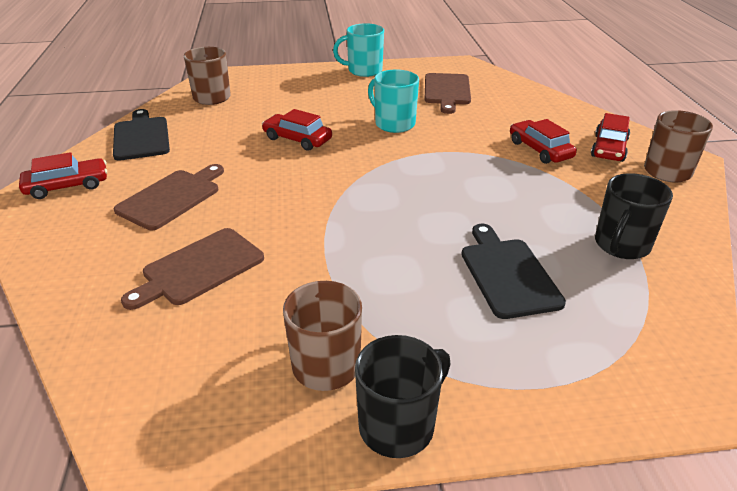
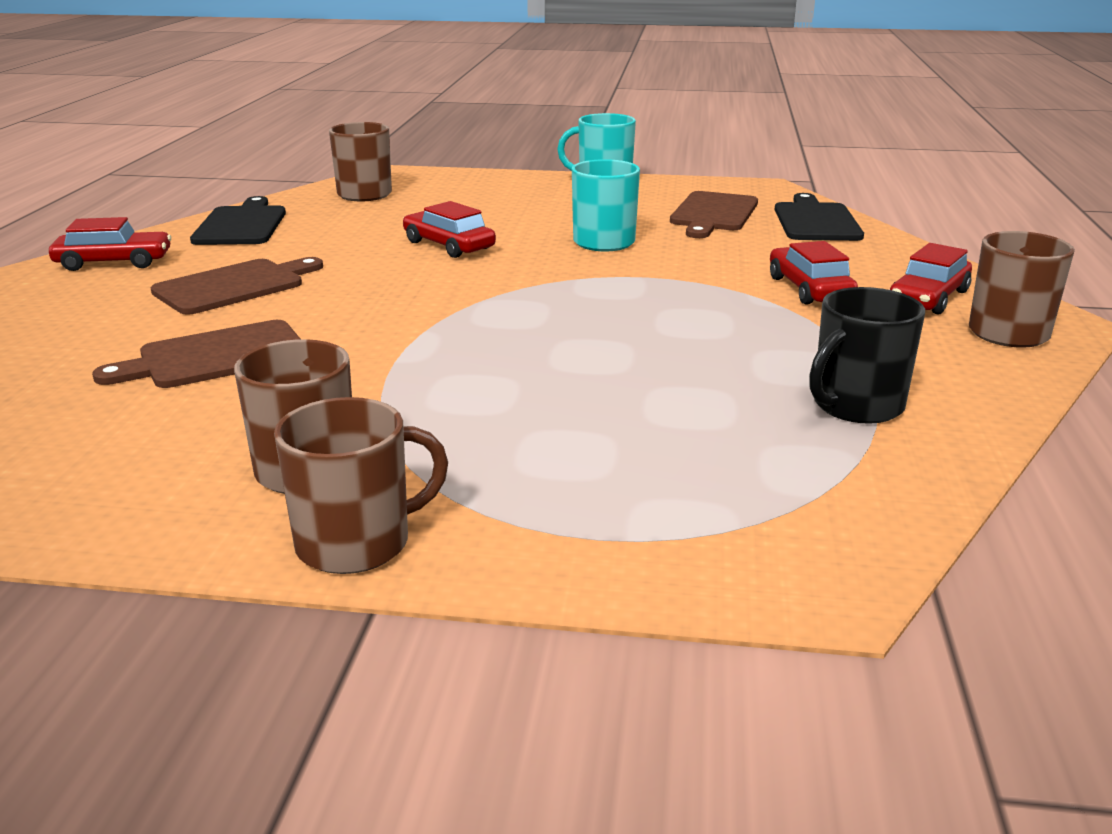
camera: 15 degrees right, 10 degrees down
black mug [355,335,451,458] -> brown mug [274,397,448,574]
black cutting board [461,224,566,319] -> black cutting board moved to [775,193,864,241]

